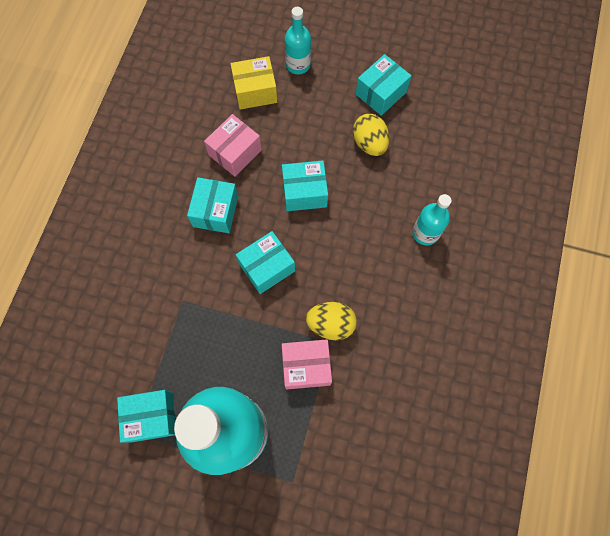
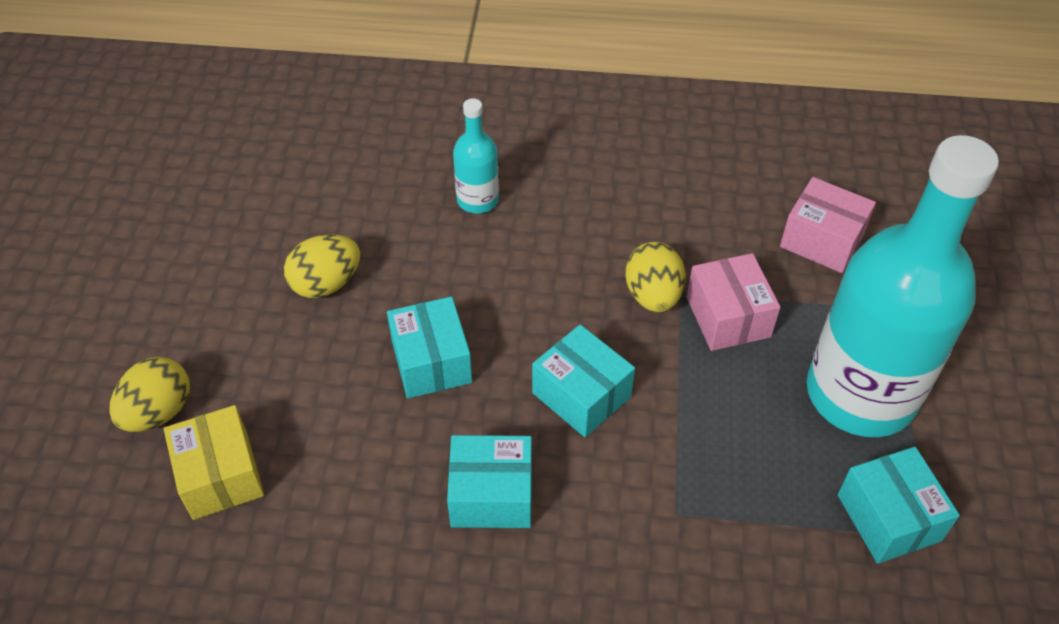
camera: 100 degrees left, 20 degrees down
pink box [204,114,262,177] -> pink box moved to [780,177,876,273]
turquoise bottle [285,7,311,74] -> yellow egg [109,357,190,432]
turquoise box [356,54,411,116] -> none

